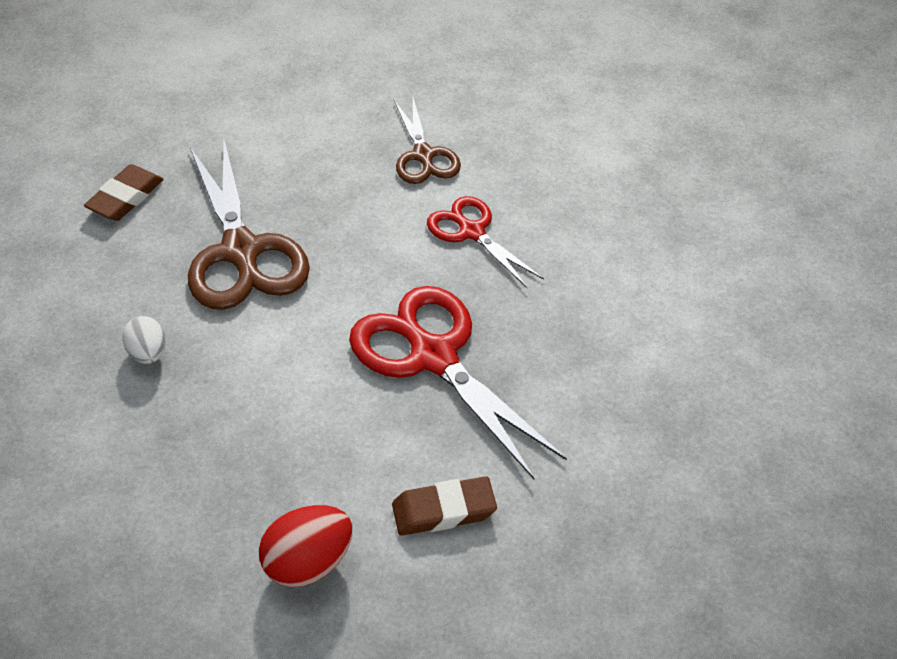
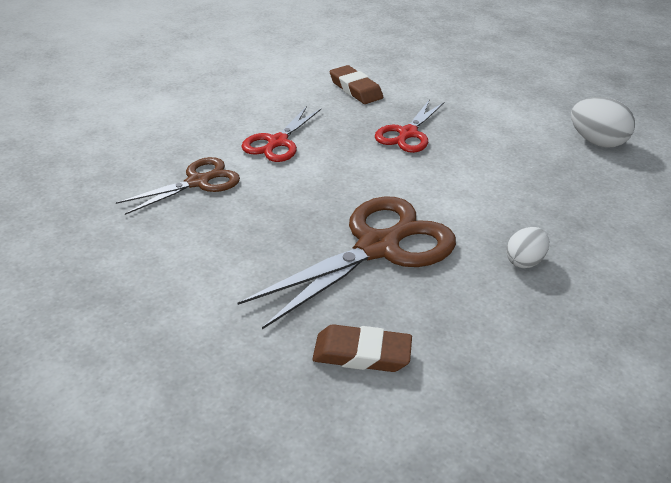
camera: 115 degrees left, 10 degrees down
red egg [259,505,352,587] -> white egg [571,97,635,148]
red scissors [349,286,567,479] -> red scissors [375,99,444,153], size x0.58
brown eraser [392,476,497,536] -> brown eraser moved to [330,65,383,104]

